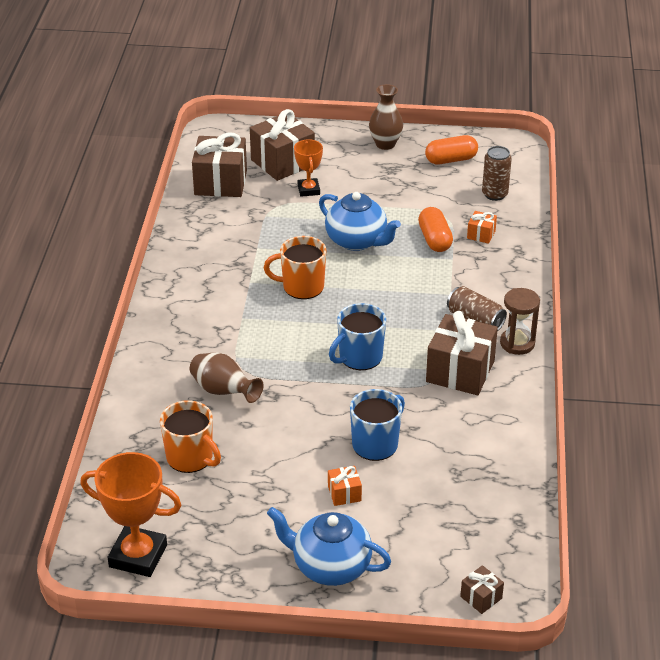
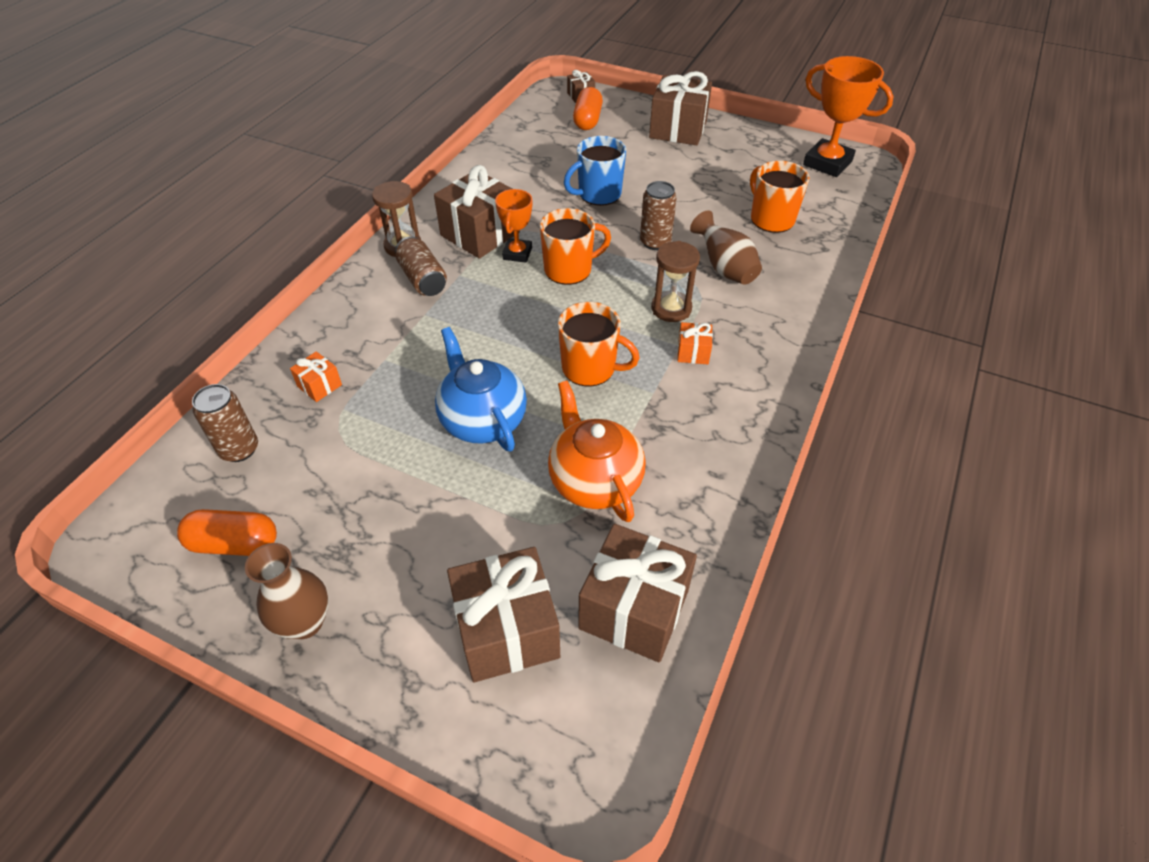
camera: 160 degrees left, 10 degrees up
blue teapot [267,507,391,586] -> brown gift [649,71,712,145]
orange trophy [294,139,323,197] -> orange trophy moved to [495,189,532,263]
orange gift [328,466,362,506] -> orange gift moved to [678,322,713,364]
blue mug [329,303,386,370] -> orange mug [540,208,611,285]
orange capsule [418,207,453,252] -> orange capsule moved to [573,87,603,130]
none -> orange teapot [548,381,646,522]
none -> brown can [640,181,677,250]
none -> brown hourglass [651,241,700,322]

